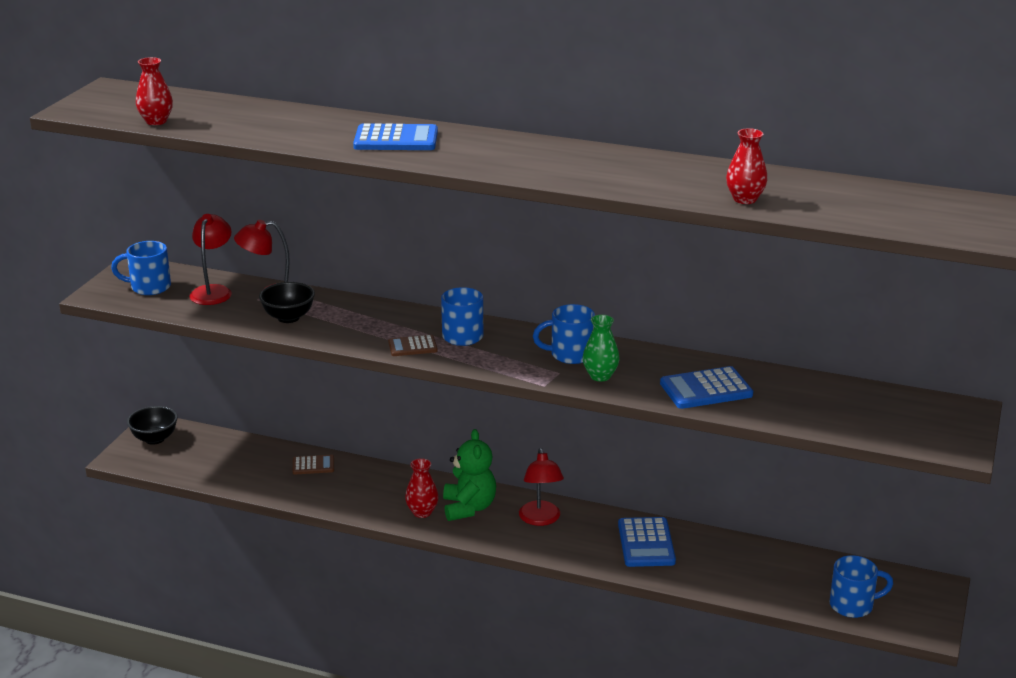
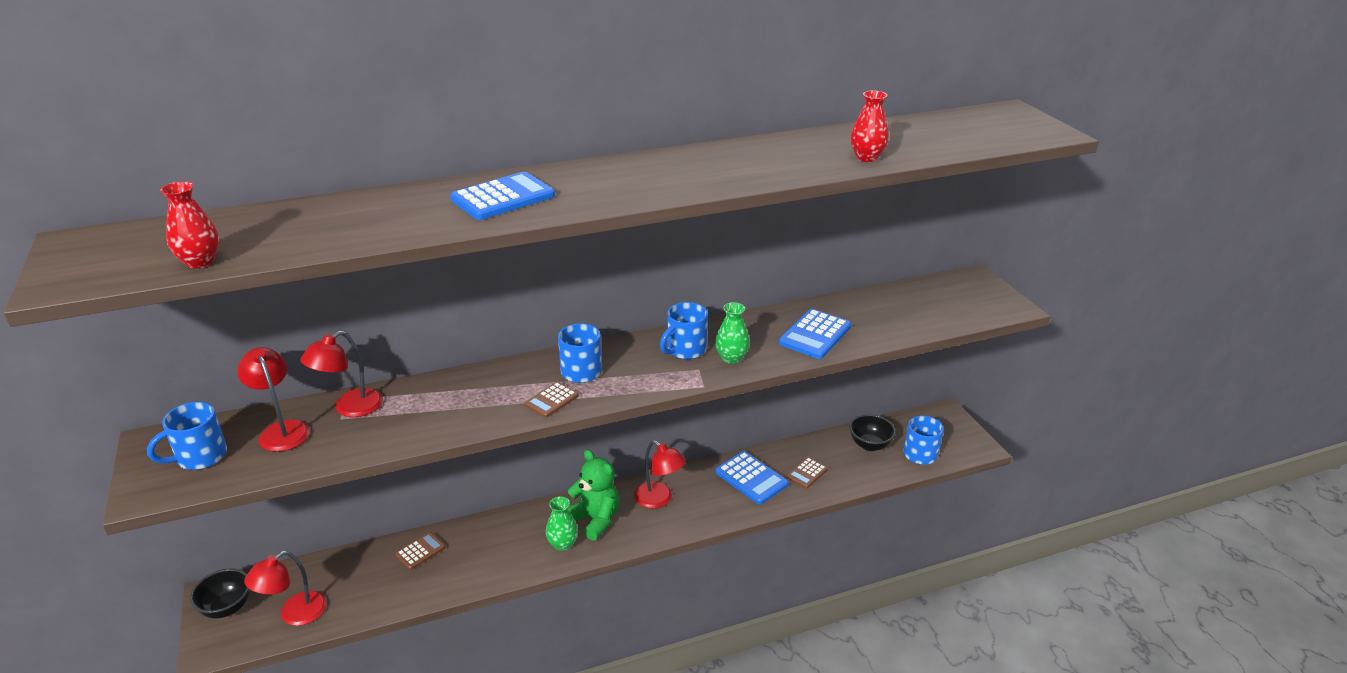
camera: 40 degrees left, 5 degrees up
black bowl [259,282,315,323] -> black bowl moved to [850,414,896,451]
red vase [405,458,439,518] -> green vase [546,496,578,551]
none -> red lamp [244,551,327,626]
none -> brown calculator [787,457,828,489]

